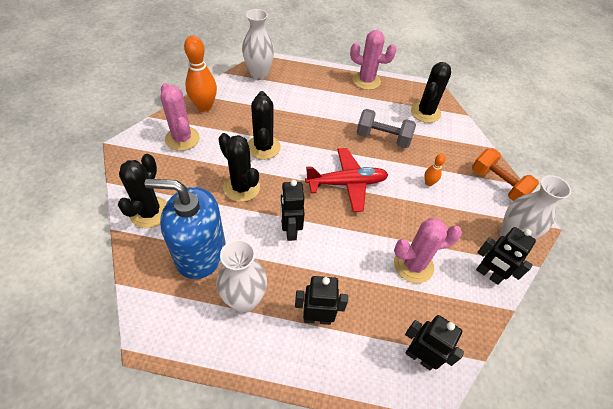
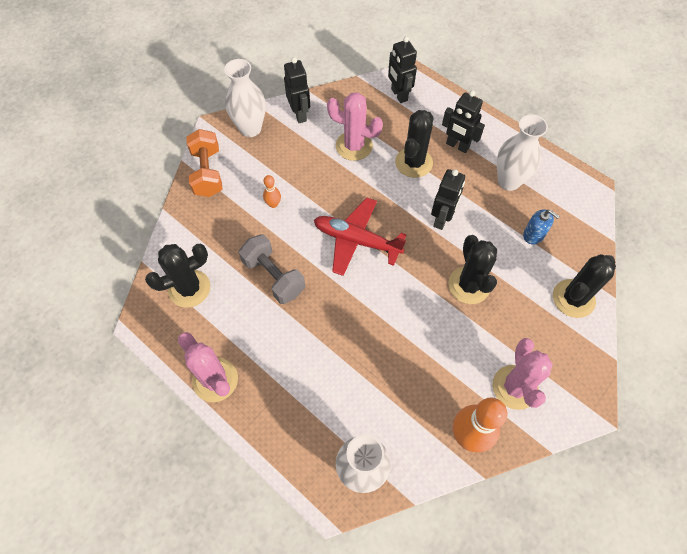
camera: 145 degrees left, 10 degrees up
blue soap dispenser [145,179,226,279] -> blue soap dispenser [523,209,560,244], size x0.43
black cactus [248,91,281,160] -> black cactus moved to [395,110,434,178]

